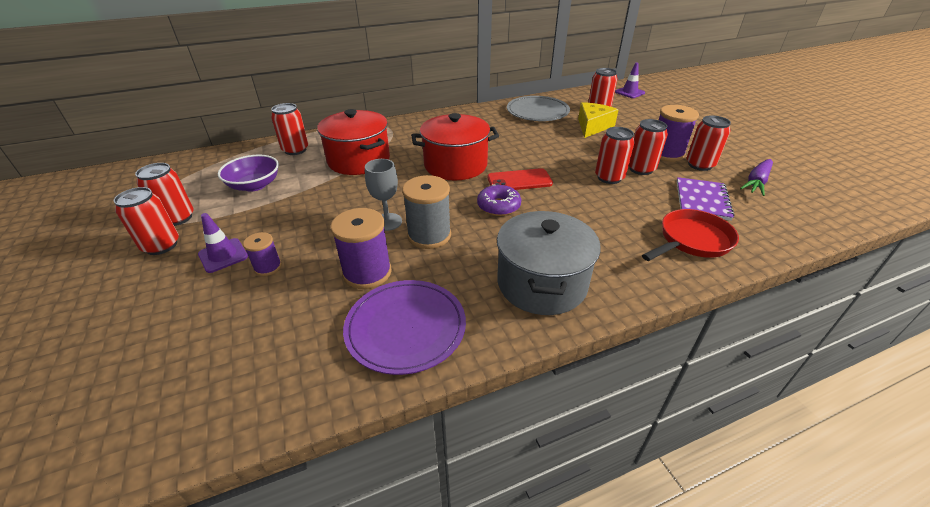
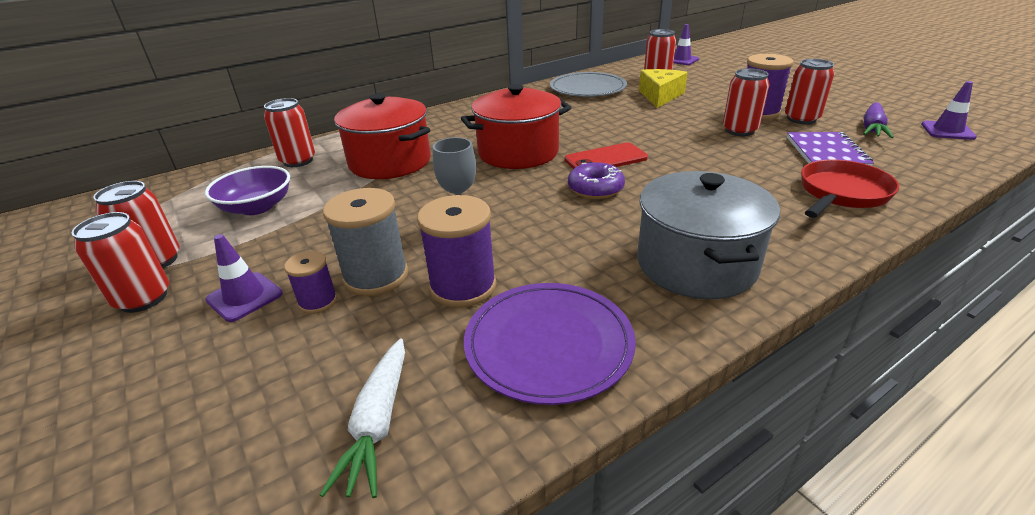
camera: 10 degrees left, 5 degrees down
grey spool [402,175,451,249] -> grey spool moved to [323,188,408,296]
red can [595,127,635,184] -> none
none -> white carrot [320,339,405,498]
none -> purple traffic cone [921,81,977,140]

